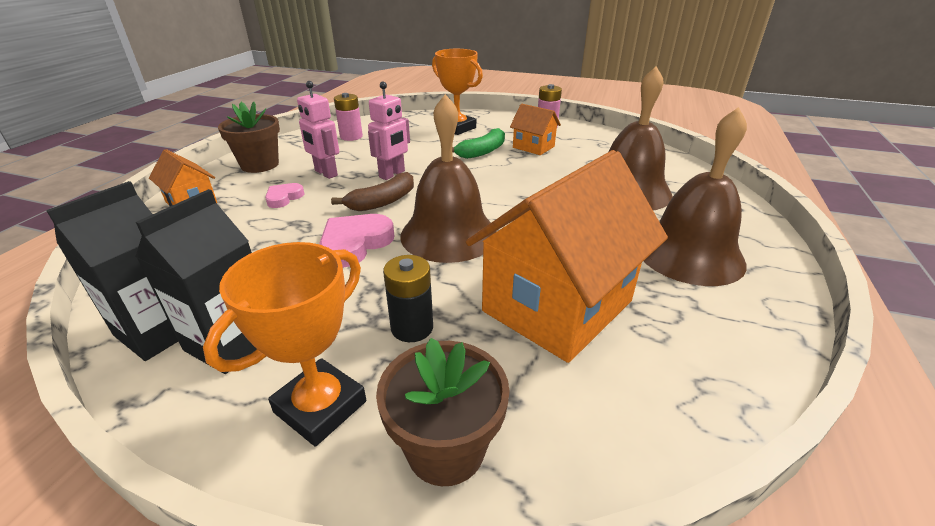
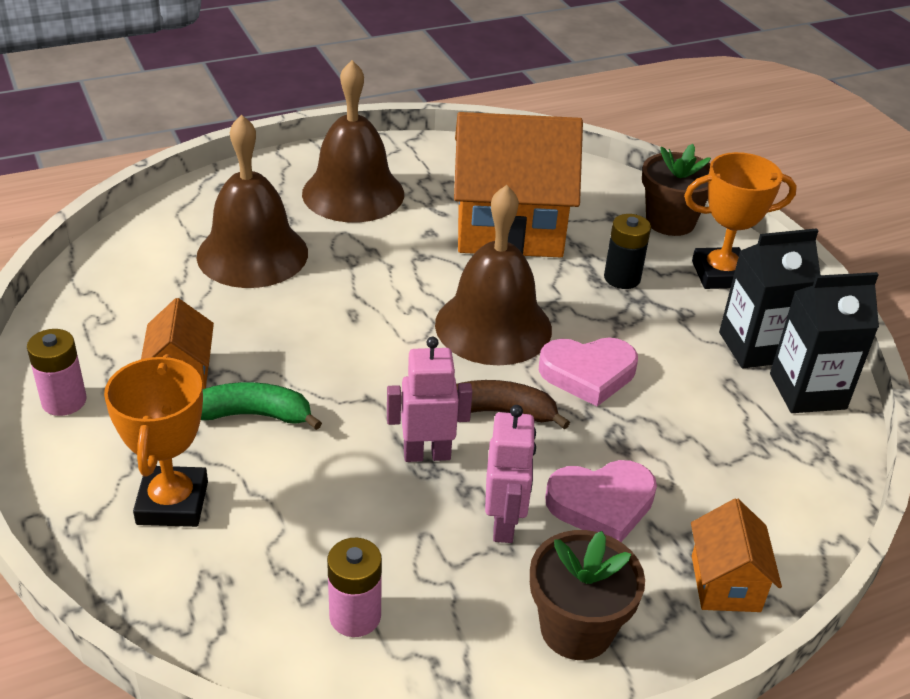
camera: 135 degrees left, 5 degrees up
pink heart [265,183,304,208] -> pink heart [545,460,657,542], size x1.70

